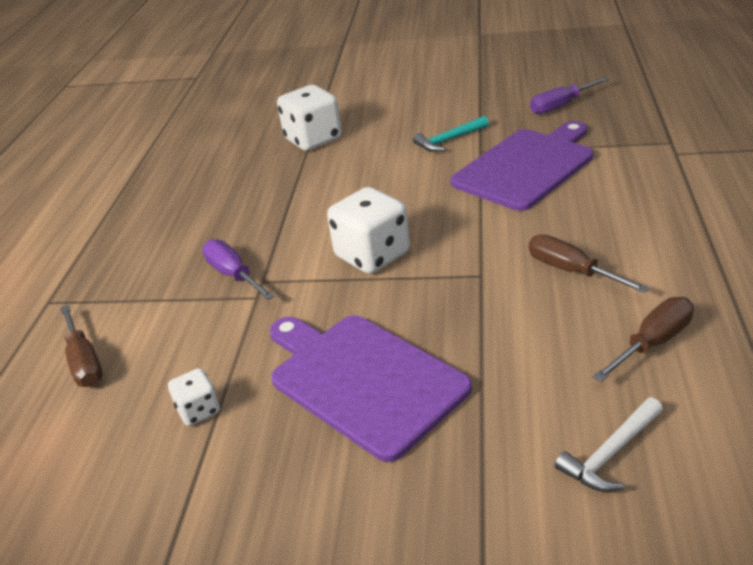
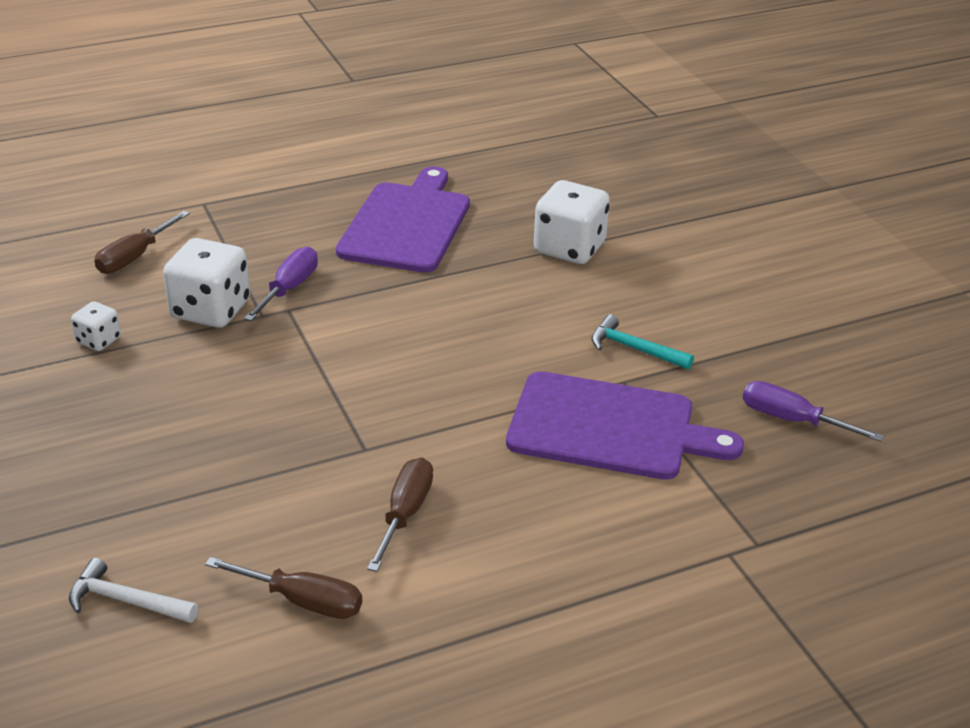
camera: 55 degrees right, 0 degrees up
purple cutting board [269,315,472,462] -> purple cutting board moved to [336,166,470,273]
white dice [327,187,410,274] -> white dice moved to [163,238,250,328]

